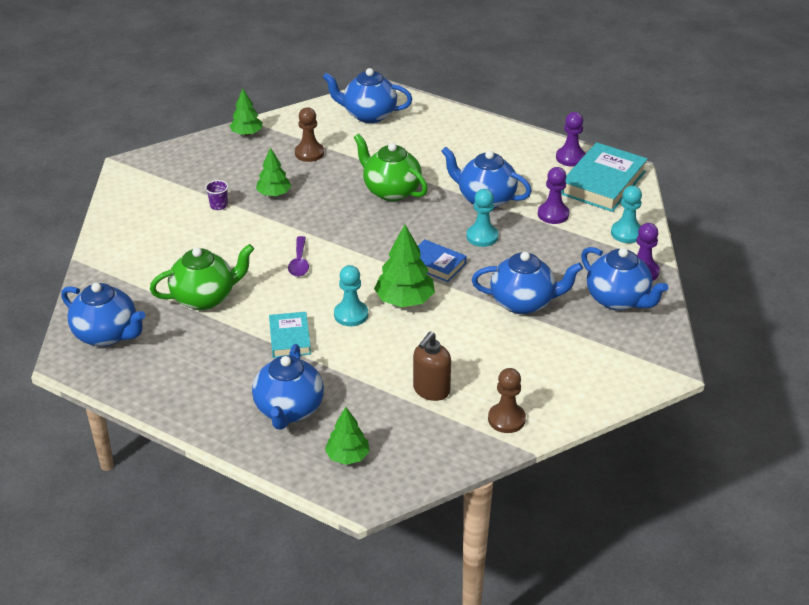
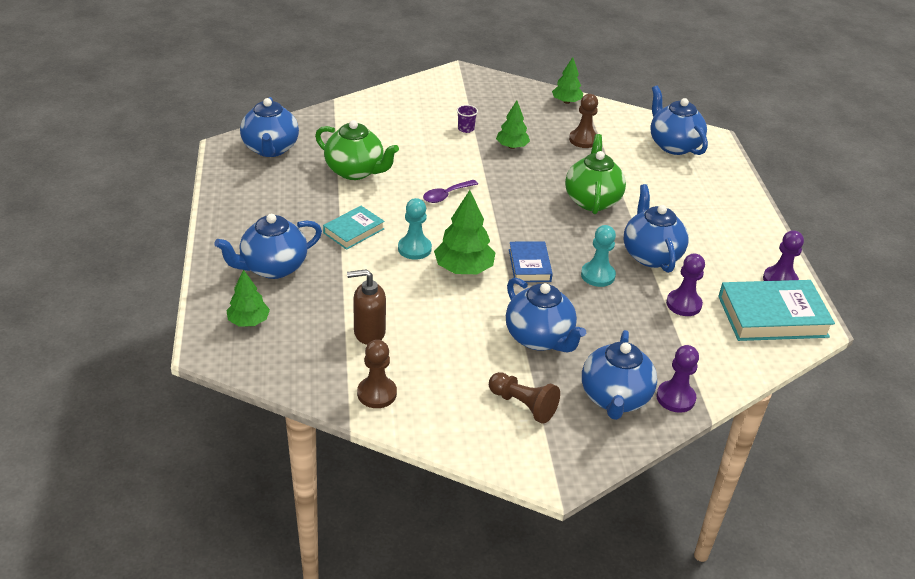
camera: 50 degrees right, 0 degrees up
turquoise pawn [611,185,642,243] -> none
none -> brown pawn [489,372,560,424]

